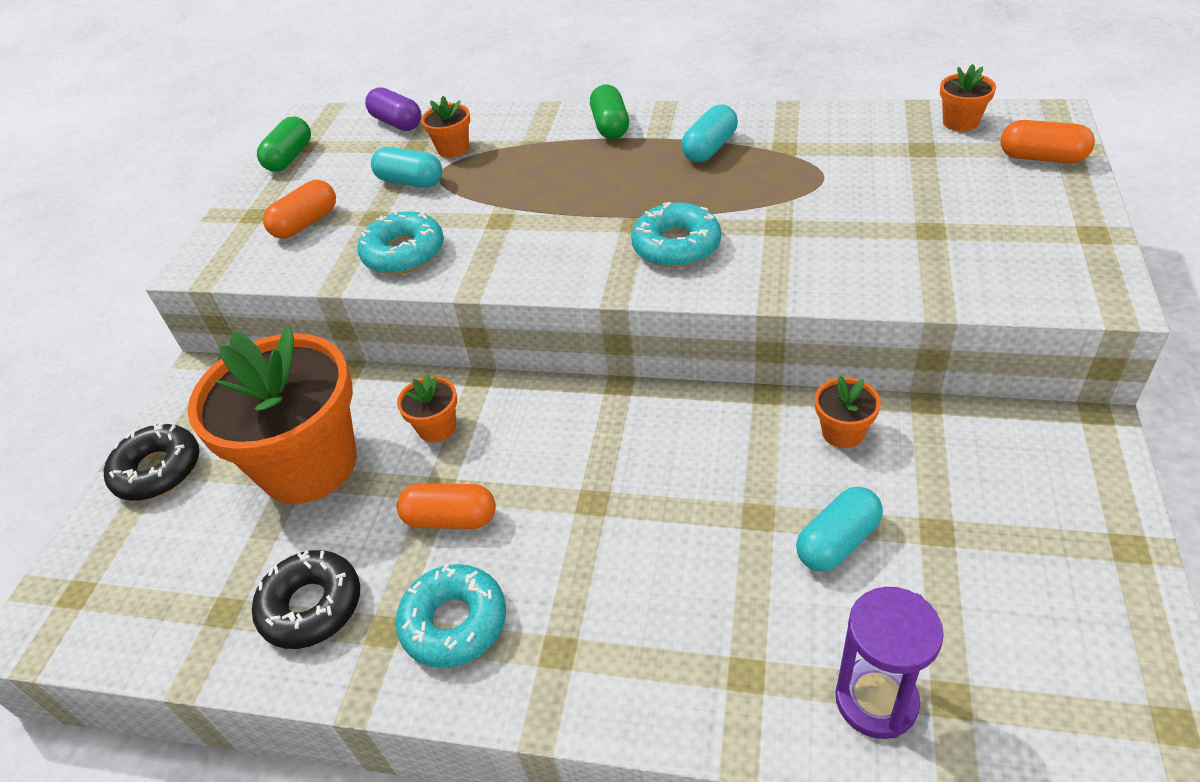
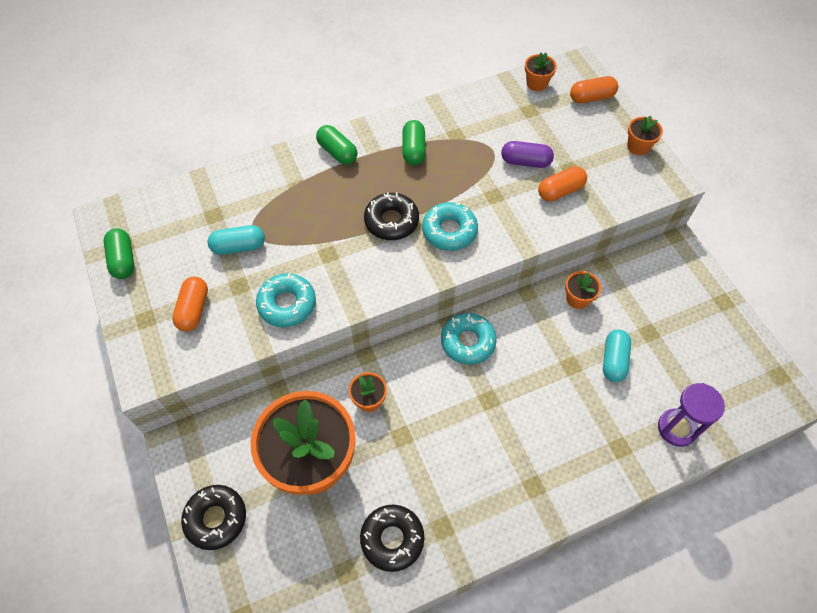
camera: 40 degrees left, 15 degrees up
purple capsule [365,87,422,131] -> purple capsule moved to [501,141,554,168]
turquoise donut [395,563,506,668] -> turquoise donut moved to [441,313,497,365]
orange capsule [397,483,496,529] -> orange capsule moved to [538,166,587,201]
orange flower pot [421,96,470,158] -> orange flower pot moved to [627,116,663,155]
turquoise capsule [681,105,738,162] -> green capsule [402,120,426,165]
none -> black donut [364,192,419,240]

